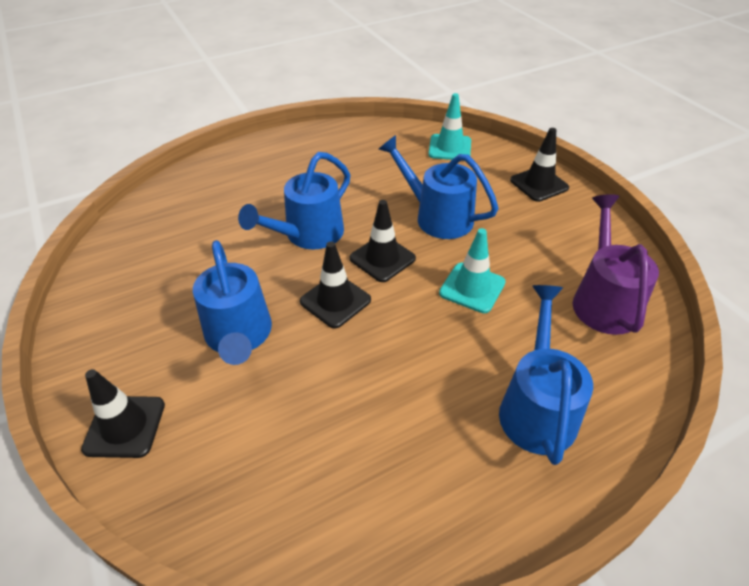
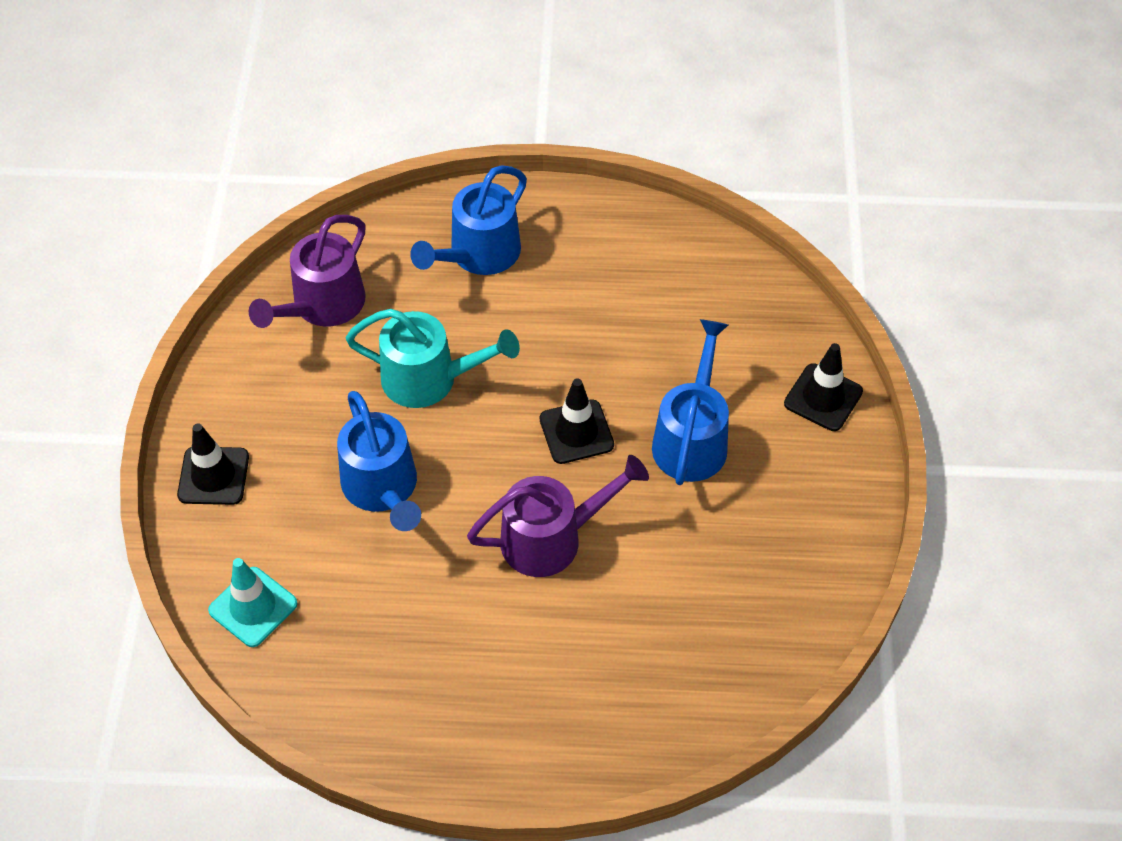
camera: 150 degrees left, 10 degrees up
blue watering can [238,152,350,250] -> purple watering can [467,455,649,577]
black traffic cone [350,200,416,282] -> none
turquoise traffic cone [439,228,506,313] -> turquoise watering can [345,309,520,408]

